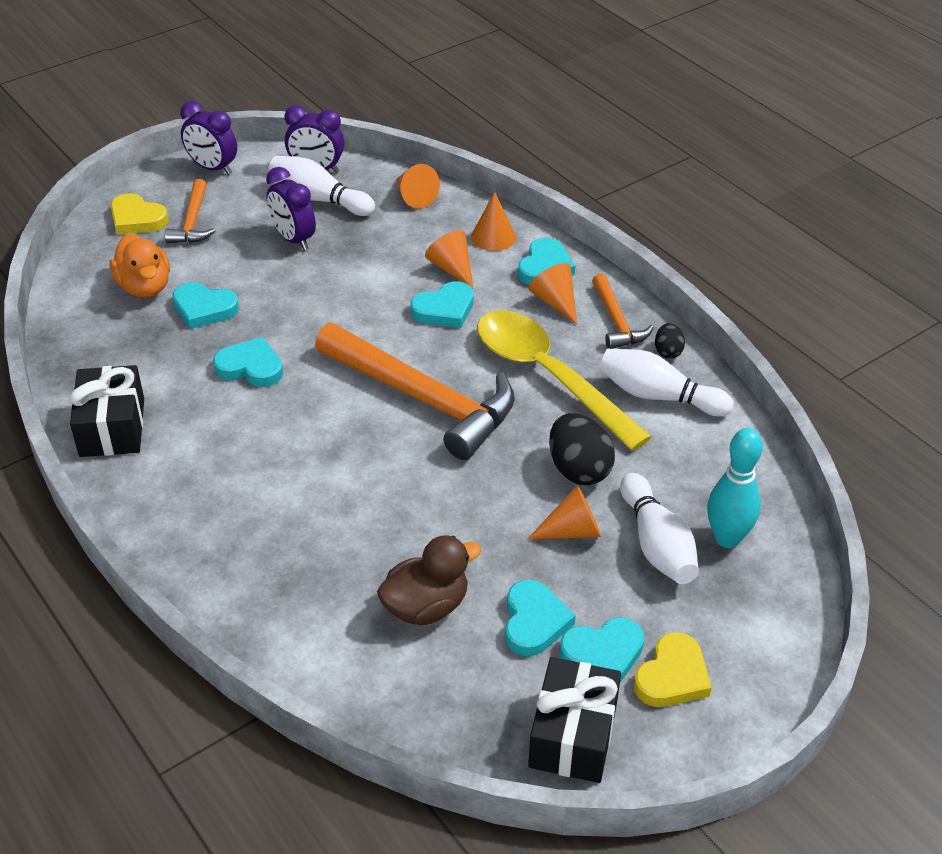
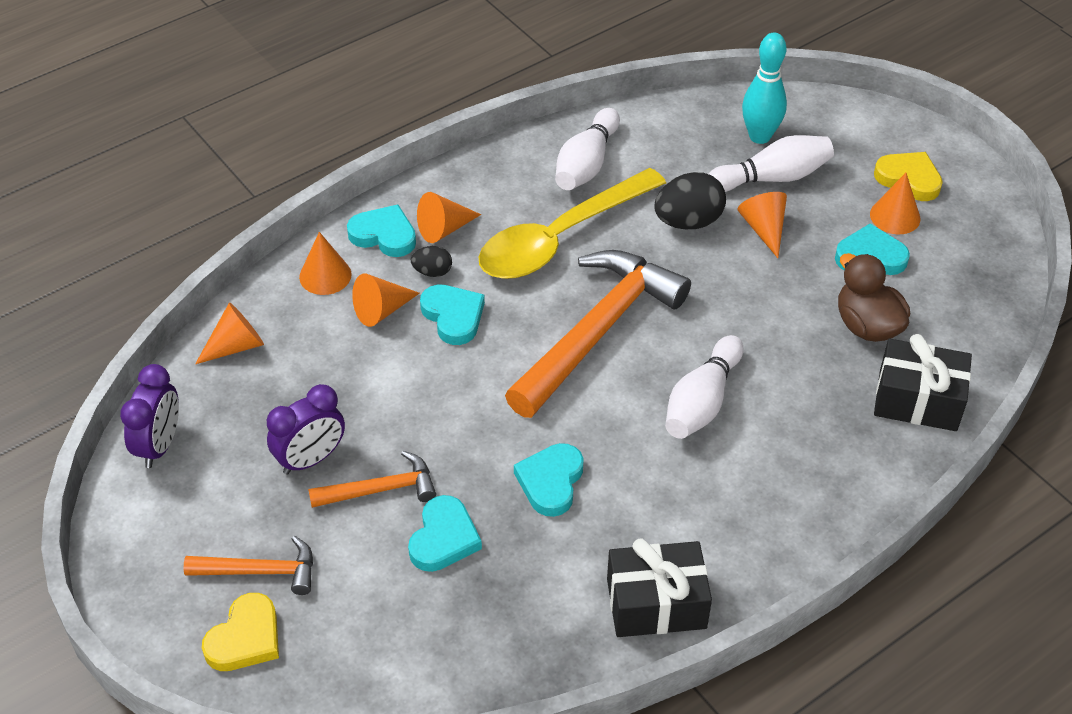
camera: 90 degrees left, 5 degrees up
orange duck [109,234,170,298] -> none
purple clock [180,101,237,175] -> none
white bowling pin [268,156,375,216] -> white bowling pin moved to [665,335,744,439]
black gift [528,657,621,783] -> black gift moved to [874,334,972,431]
turquoise heart [560,617,645,683] -> orange cone [870,173,920,234]
orange hammer [592,273,654,349] -> orange hammer moved to [308,451,436,508]
black egg [655,323,685,359] -> black egg moved to [410,246,452,277]

